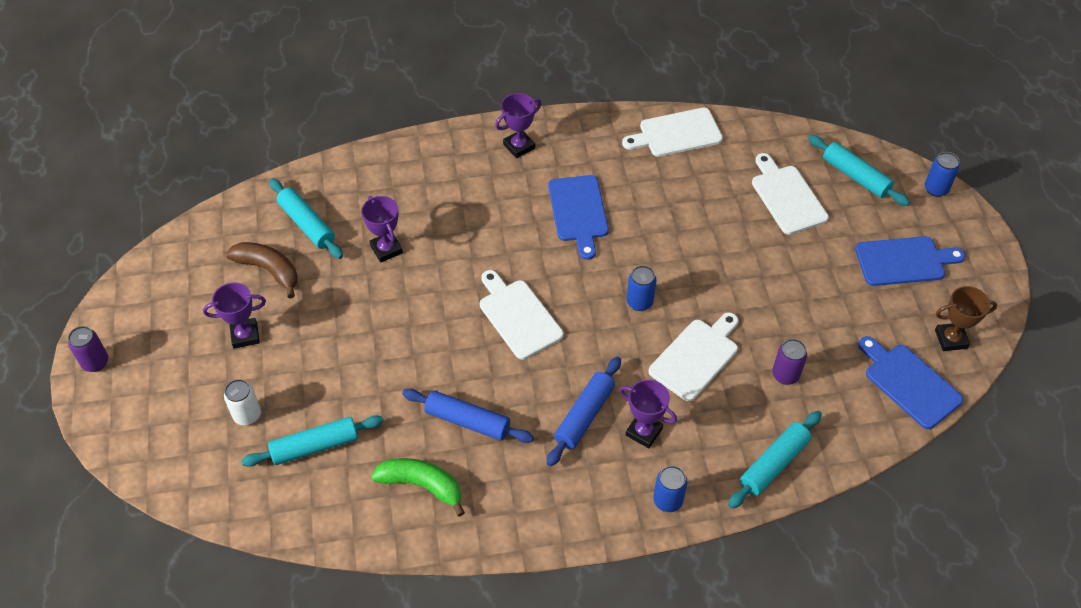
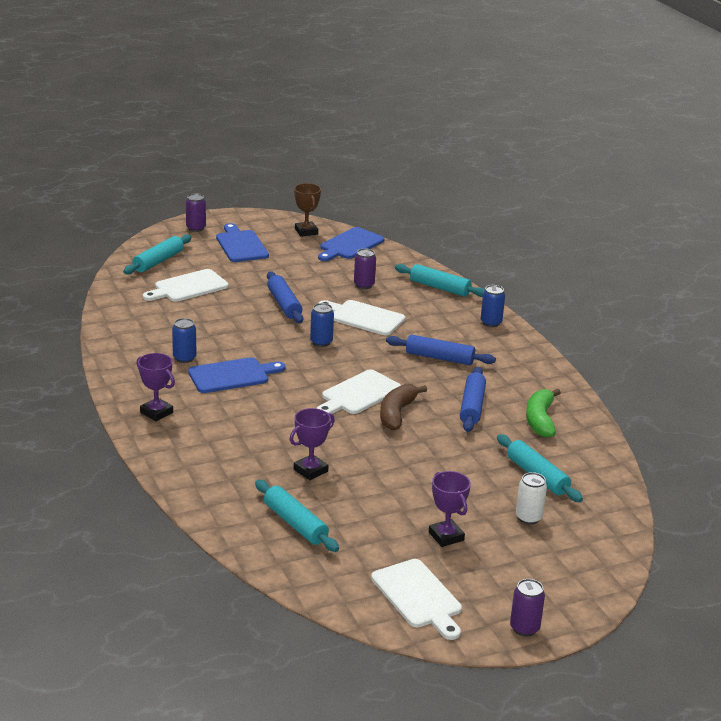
camera: 105 degrees left, 25 degrees down
brown banana [226,242,298,299] -> brown banana moved to [380,384,427,431]
turquoise rolling pin [269,179,343,259] -> turquoise rolling pin turned 75 degrees counterclockwise [255,480,339,552]
purple trophy [620,380,677,448] -> none
white cutting board [622,108,723,157] -> white cutting board moved to [371,559,462,640]
blue can [925,152,960,197] -> blue can moved to [172,318,196,363]
none -> purple can [186,193,206,232]
none -> blue rolling pin [267,271,303,323]

